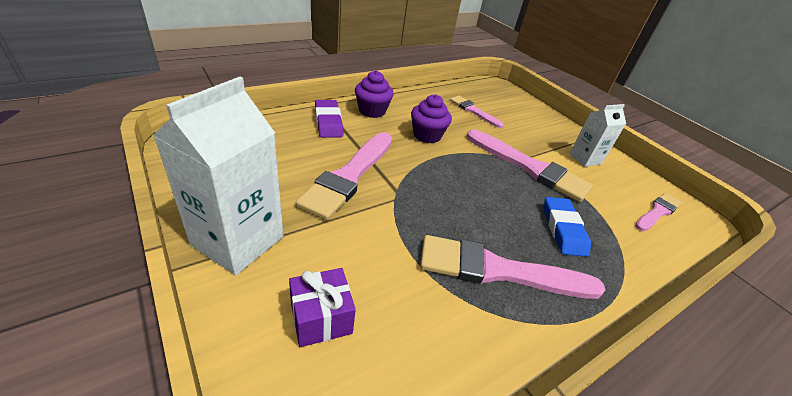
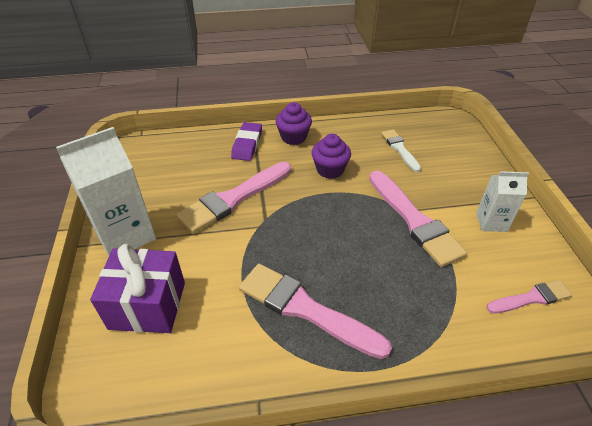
camera: 30 degrees right, 5 degrees up
purple gift [289,268,356,347] -> purple gift [90,244,185,333], size x1.64
pink brush [450,96,504,128] -> white brush [381,129,421,172]
blue eraser [544,197,591,257] -> none

